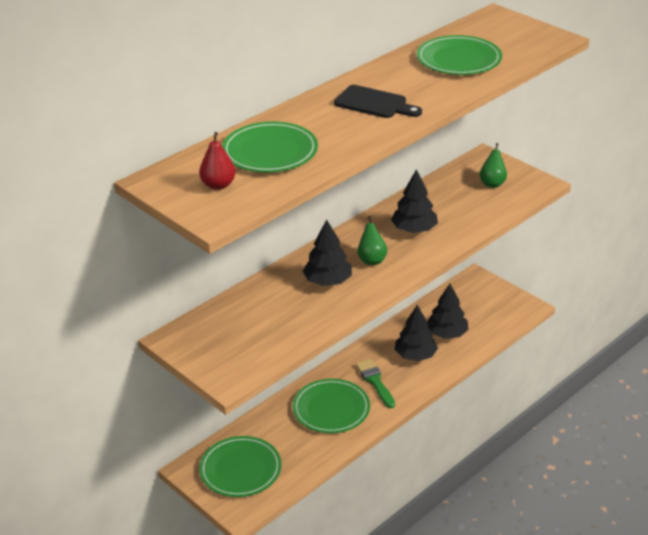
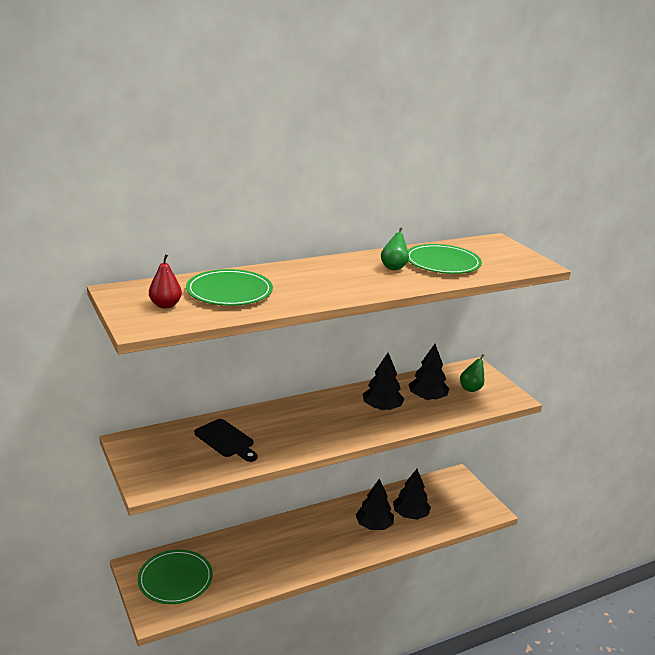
camera: 15 degrees right, 10 degrees down
green plate [293,379,370,433] -> none
black tree [303,219,352,286] -> black tree moved to [409,344,449,400]
black cutting board [334,85,422,118] -> black cutting board moved to [194,419,257,462]
green brush [356,359,395,408] -> none
green pear [357,216,387,265] -> green pear moved to [381,228,409,270]

